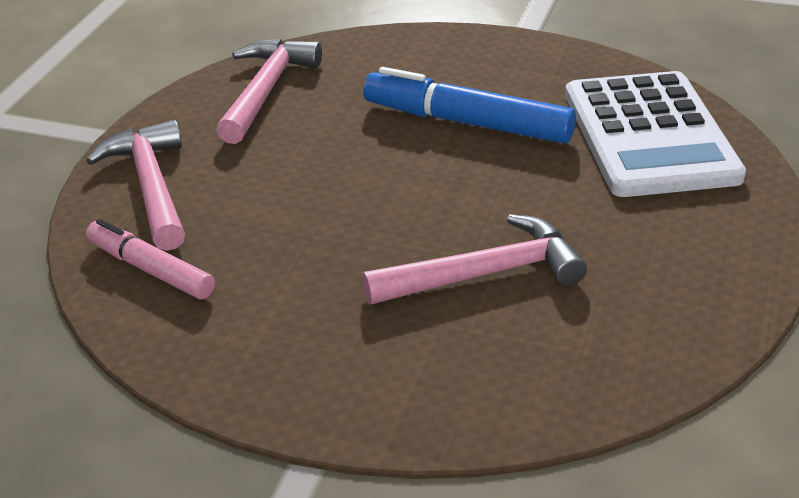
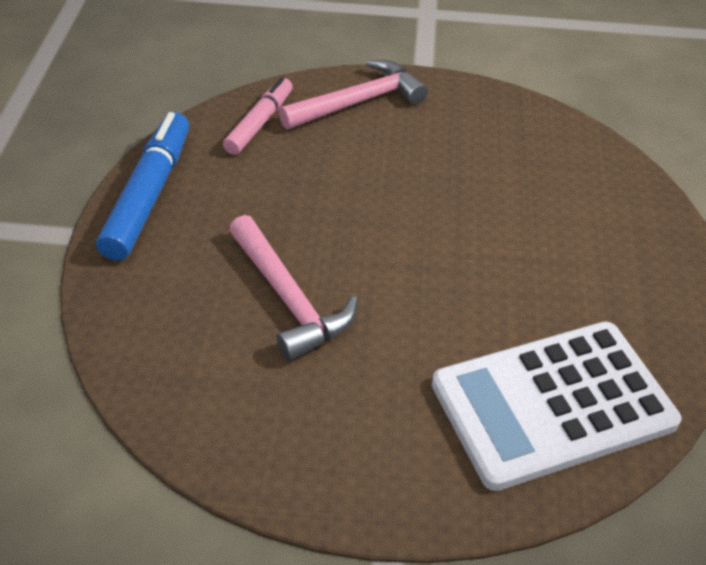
camera: 75 degrees right, 10 degrees up
pink hammer [216,39,322,144] -> none
blue marker [363,67,576,144] -> blue marker moved to [96,112,189,261]

